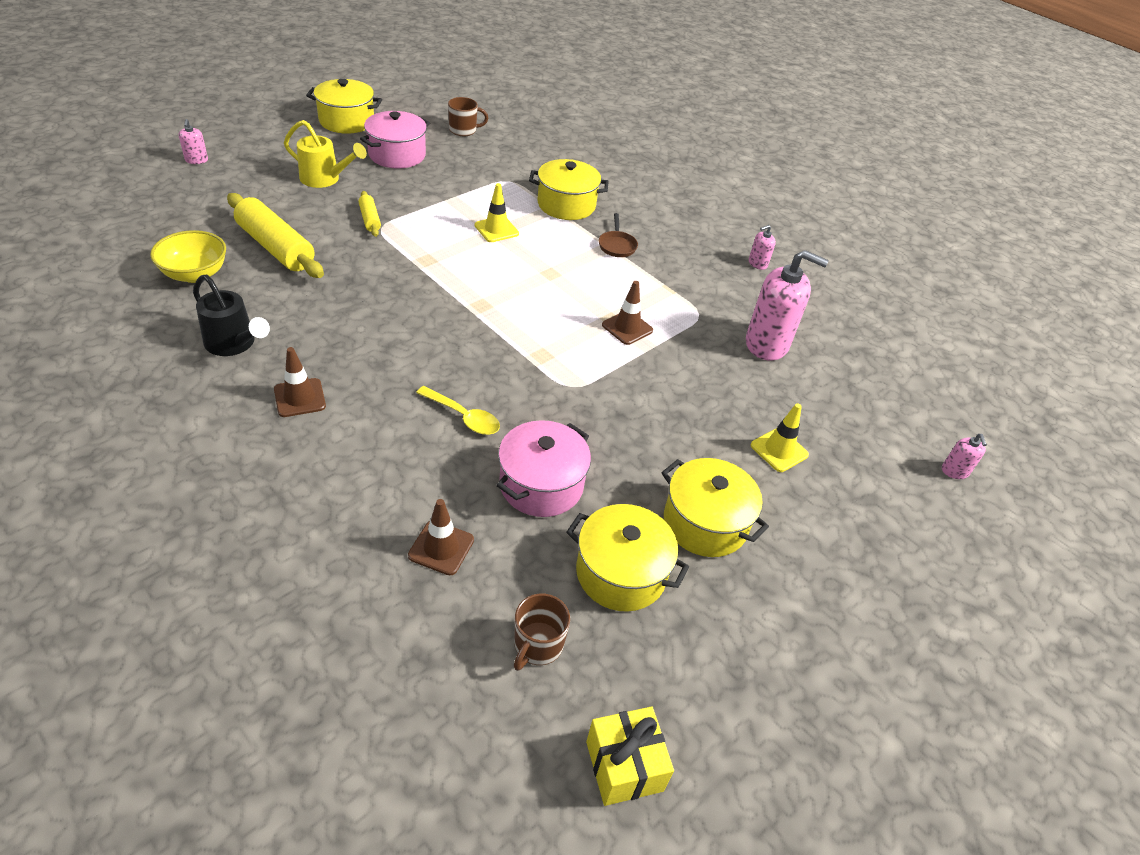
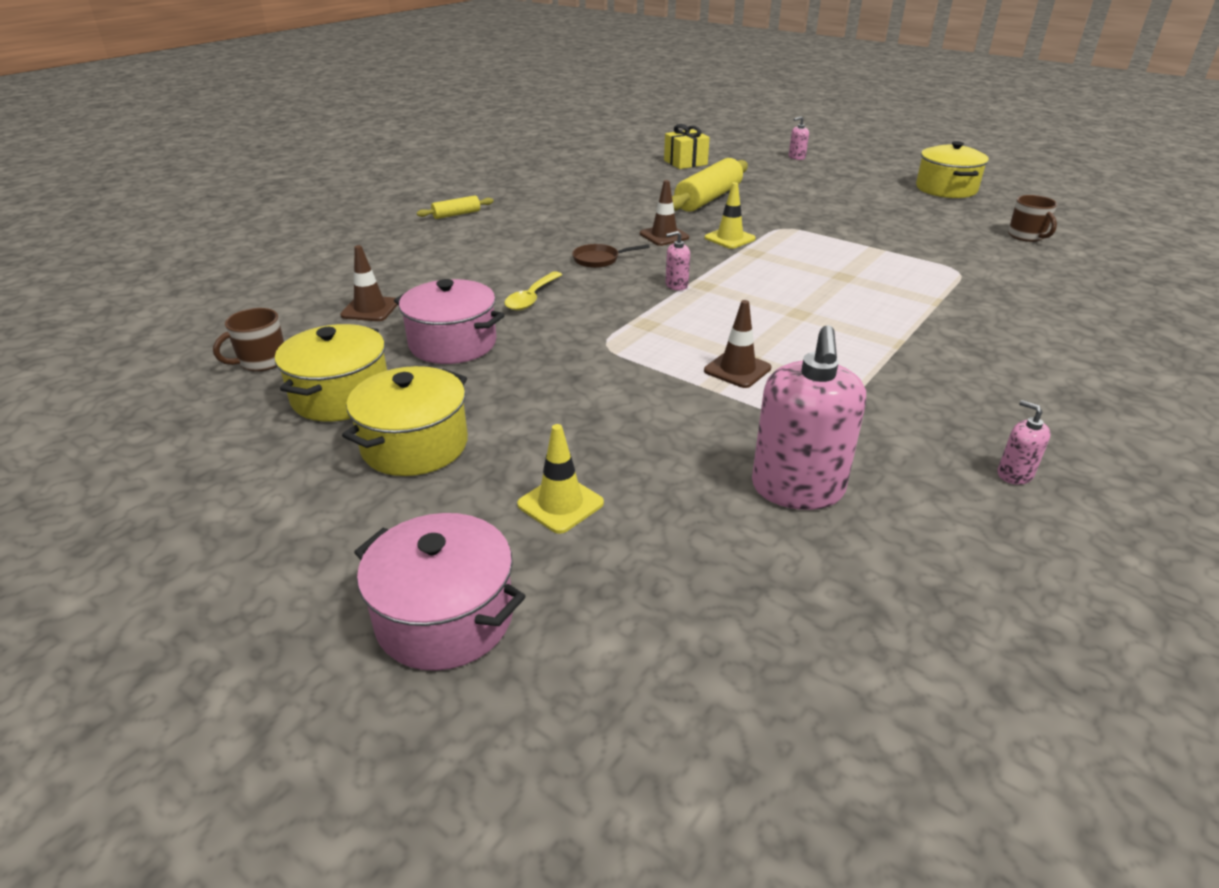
camera: 85 degrees right, 10 degrees down
yellow bowl [150,230,226,283] -> none
black watering can [193,275,270,356] -> none
brown traffic cone [274,347,326,417] -> brown traffic cone moved to [640,180,689,246]
yellow watering can [284,120,367,188] -> none
yellow rolling pin [358,191,381,237] -> yellow rolling pin moved to [417,195,494,219]
pink pot [360,111,430,168] -> pink pot moved to [354,513,526,671]
yellow traffic cone [475,183,519,242] -> yellow traffic cone moved to [705,182,756,249]
brown mug [514,594,570,671] -> brown mug turned 60 degrees counterclockwise [213,308,284,372]
yellow pot [529,159,609,220] -> none
yellow gift [586,706,674,806] -> yellow gift moved to [664,124,710,169]
brown pan [599,213,638,257] -> brown pan moved to [572,244,650,268]
pink soap dispenser [942,434,987,479] -> pink soap dispenser moved to [665,231,690,291]

